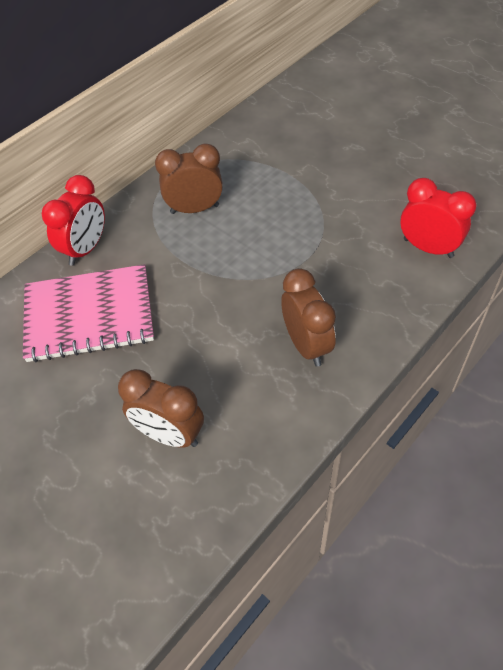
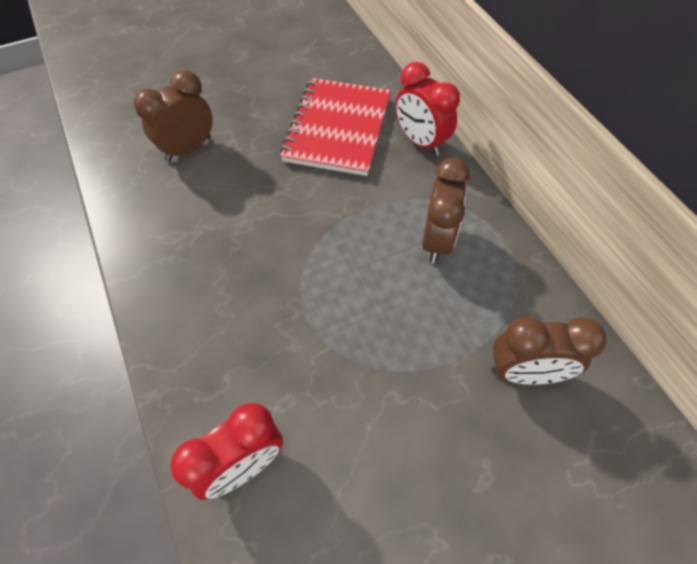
camera: 110 degrees right, 5 degrees up
pink notebook [23,264,154,363] -> red notebook [280,78,391,176]
brown clock [281,268,336,367] -> brown clock moved to [491,317,606,385]

